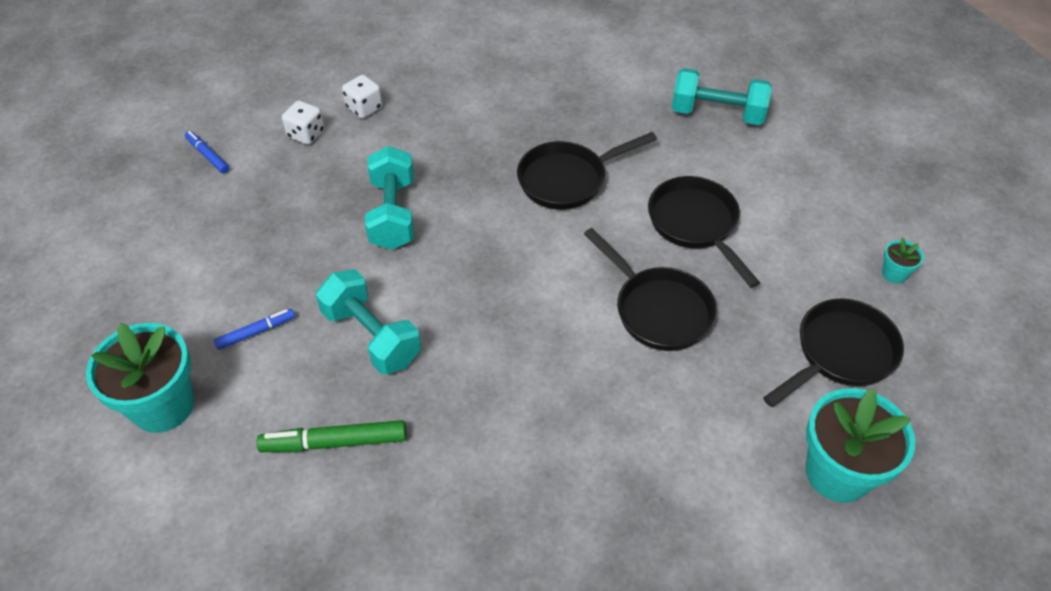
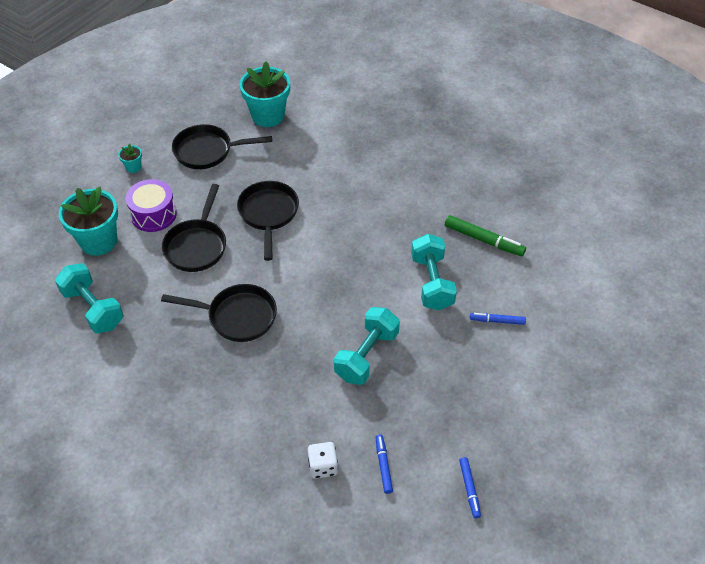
camera: 145 degrees left, 0 degrees up
turquoise flower pot [86,323,194,433] -> turquoise flower pot moved to [59,187,118,256]
white dice [282,101,324,145] -> blue marker [376,434,393,494]
none -> purple drum [126,179,177,232]

